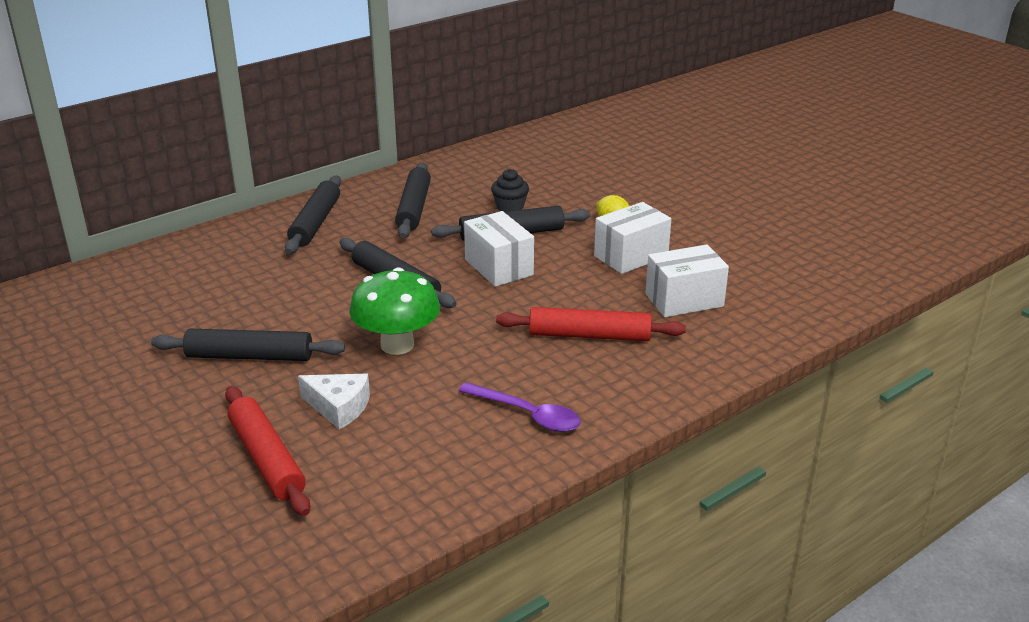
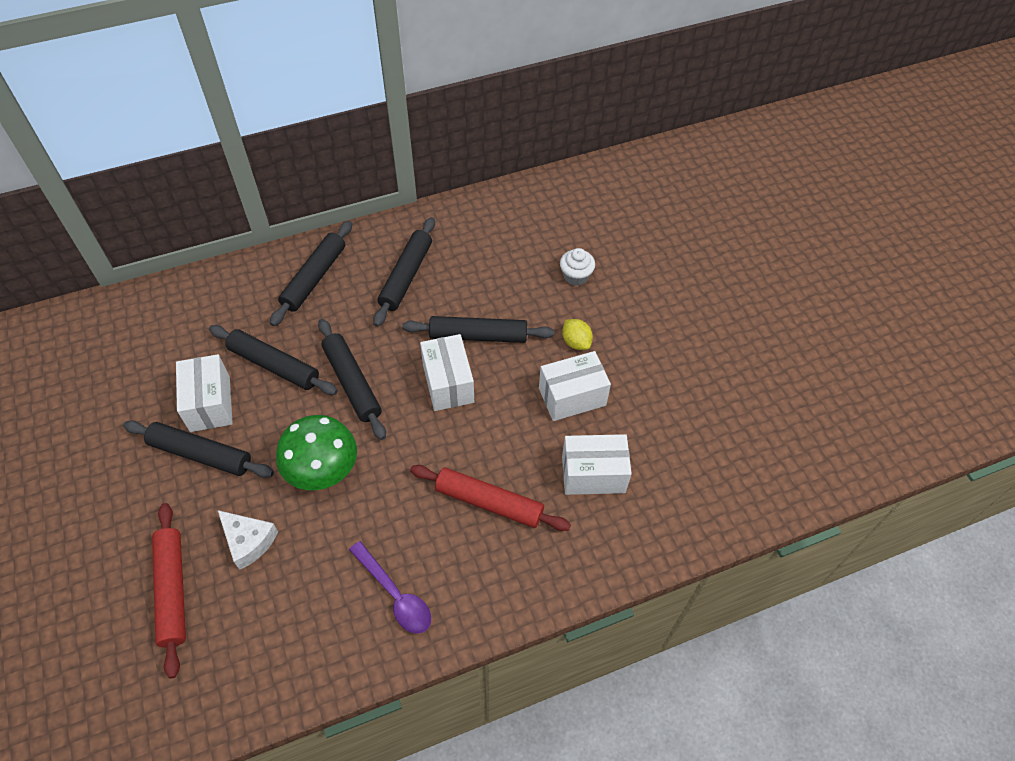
camera: 15 degrees right, 25 degrees up
black cupcake [491,169,529,212] -> none
none -> white box [176,354,233,432]
none -> black rolling pin [209,325,338,395]
none -> white cupcake [560,248,595,286]

